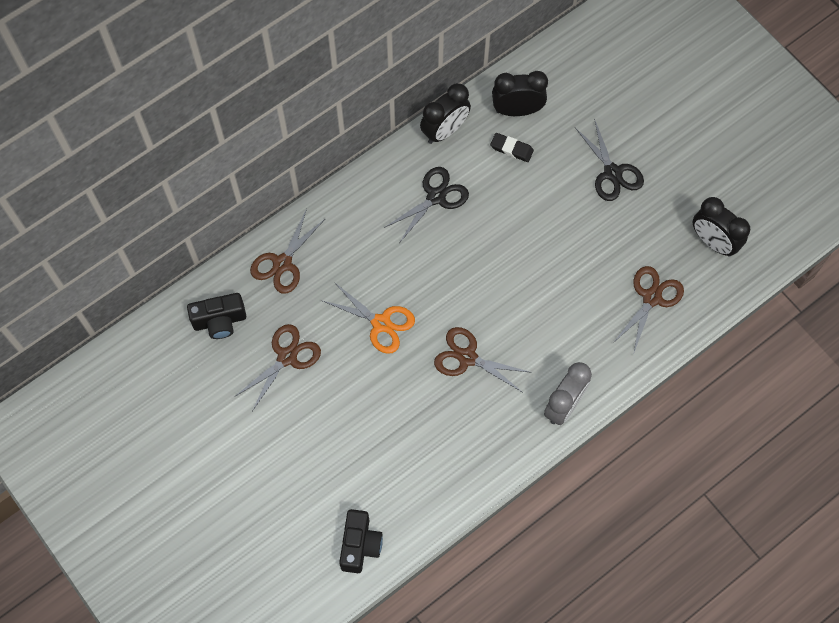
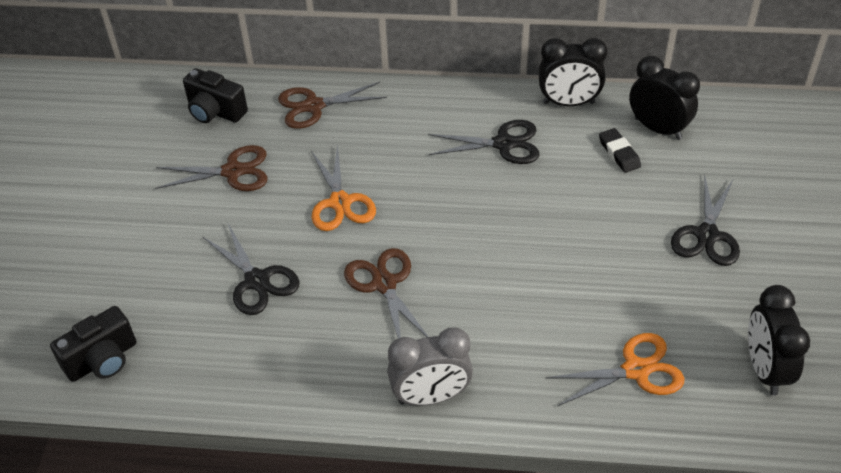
camera: 45 degrees right, 20 degrees down
brown scissors [613,266,684,355] -> orange scissors [545,333,685,406]
none -> black scissors [203,224,300,315]

